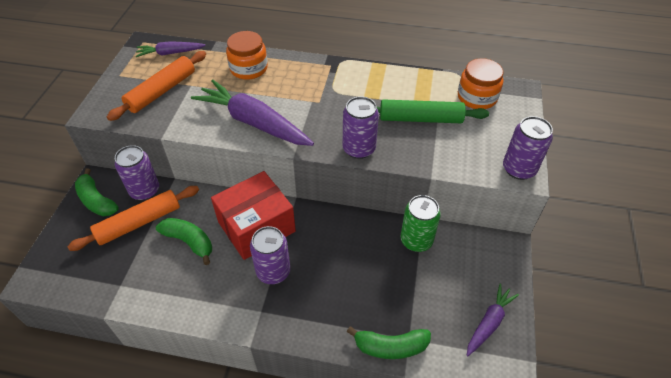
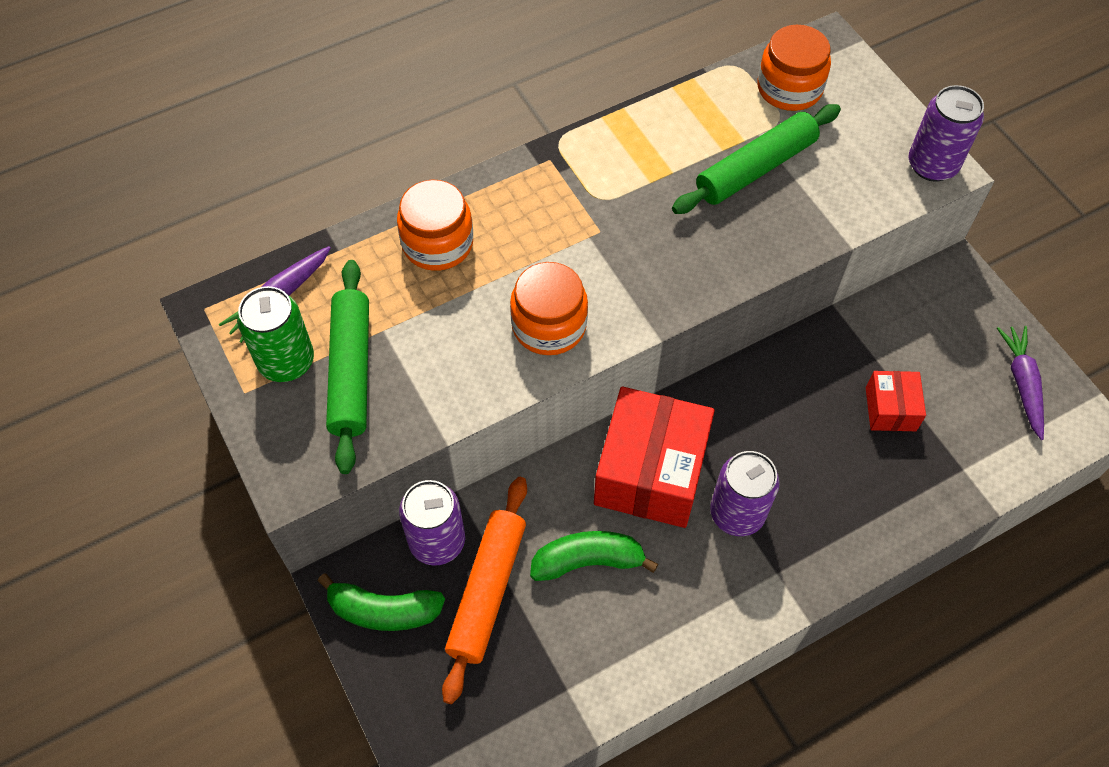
camera: 40 degrees left, 10 degrees up
orange rolling pin [107,51,206,121] -> green rolling pin [326,260,369,474]
purple carrot [191,80,314,146] -> orange jar [510,262,588,355]
purple can [342,96,379,159] -> none
green banana [347,326,431,359] -> none
green can [400,195,441,252] -> green can moved to [237,286,314,382]
none -> red box [866,371,926,431]

